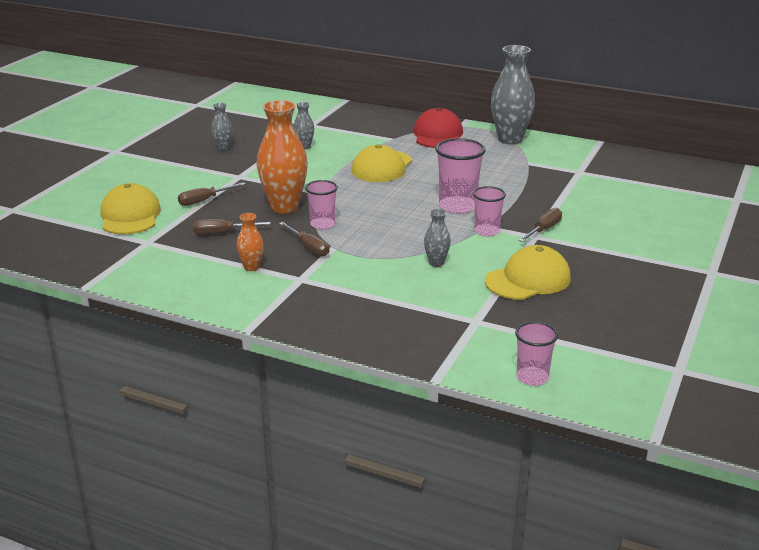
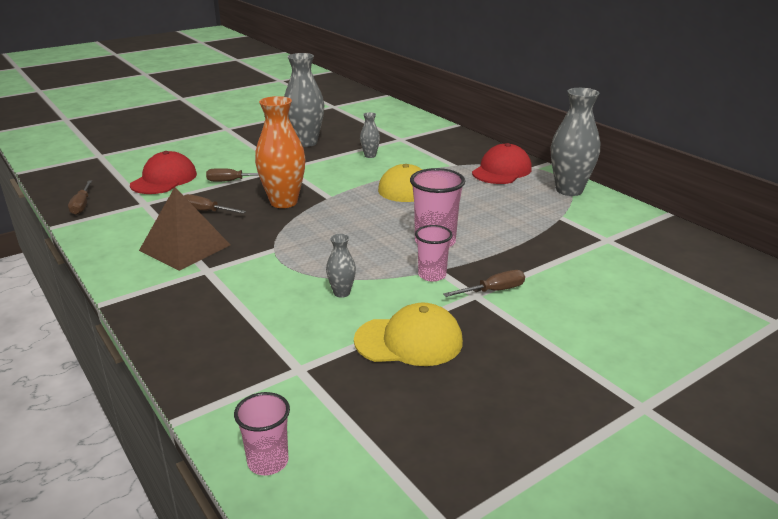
camera: 30 degrees right, 0 degrees up
yellow cap [100,183,161,234] -> red cap [130,151,197,194]
grey vase [211,103,232,150] -> grey vase [284,53,324,147], size x2.09
orange vase [237,213,264,271] -> brown pyramid [139,187,230,271]
brown screwdriver [279,222,329,256] -> brown screwdriver moved to [68,180,92,215]
pink cup [305,180,338,230] -> none

